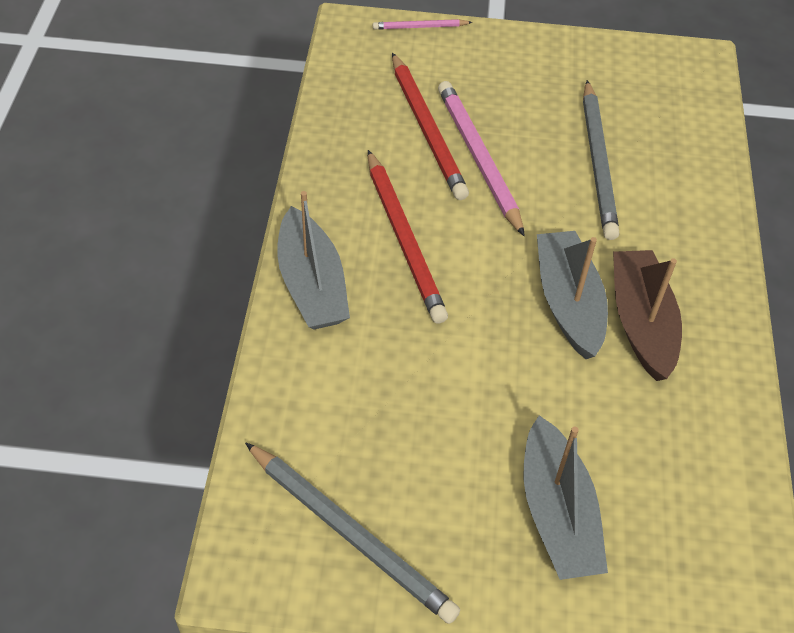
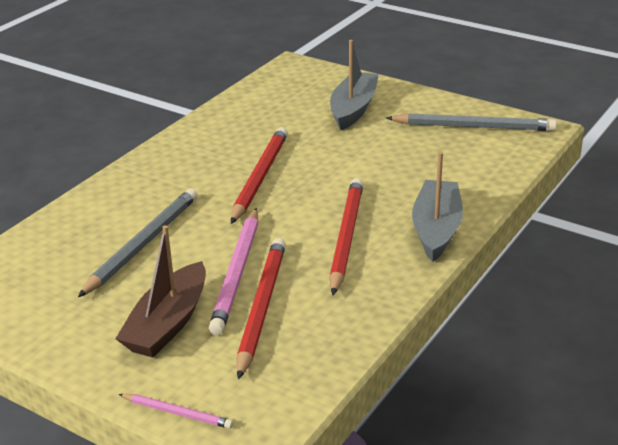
camera: 150 degrees left, 20 degrees down
grey pencil [245,442,460,624] -> grey pencil turned 120 degrees clockwise [386,113,557,131]
grey boat [537,231,608,359] -> red pencil [231,127,288,224]
brown boat [613,250,682,381] -> brown boat moved to [115,225,206,358]

